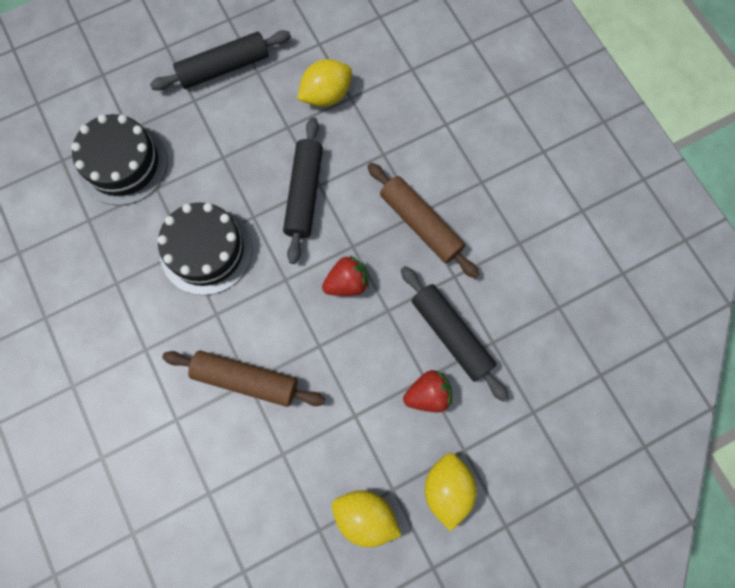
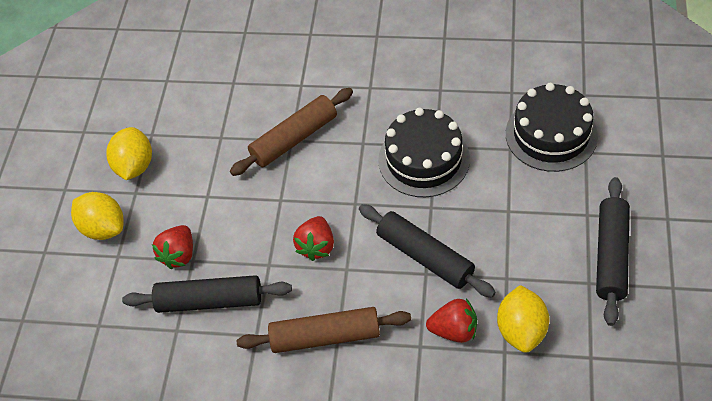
camera: 130 degrees right, 20 degrees down
yellow lemon [332,490,401,547] -> yellow lemon turned 60 degrees counterclockwise [106,127,152,180]
none -> red strawberry [426,299,477,343]

